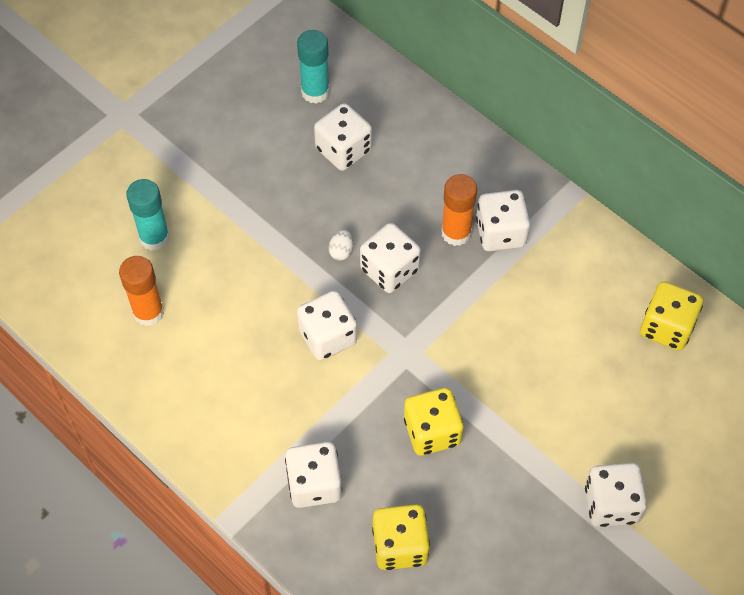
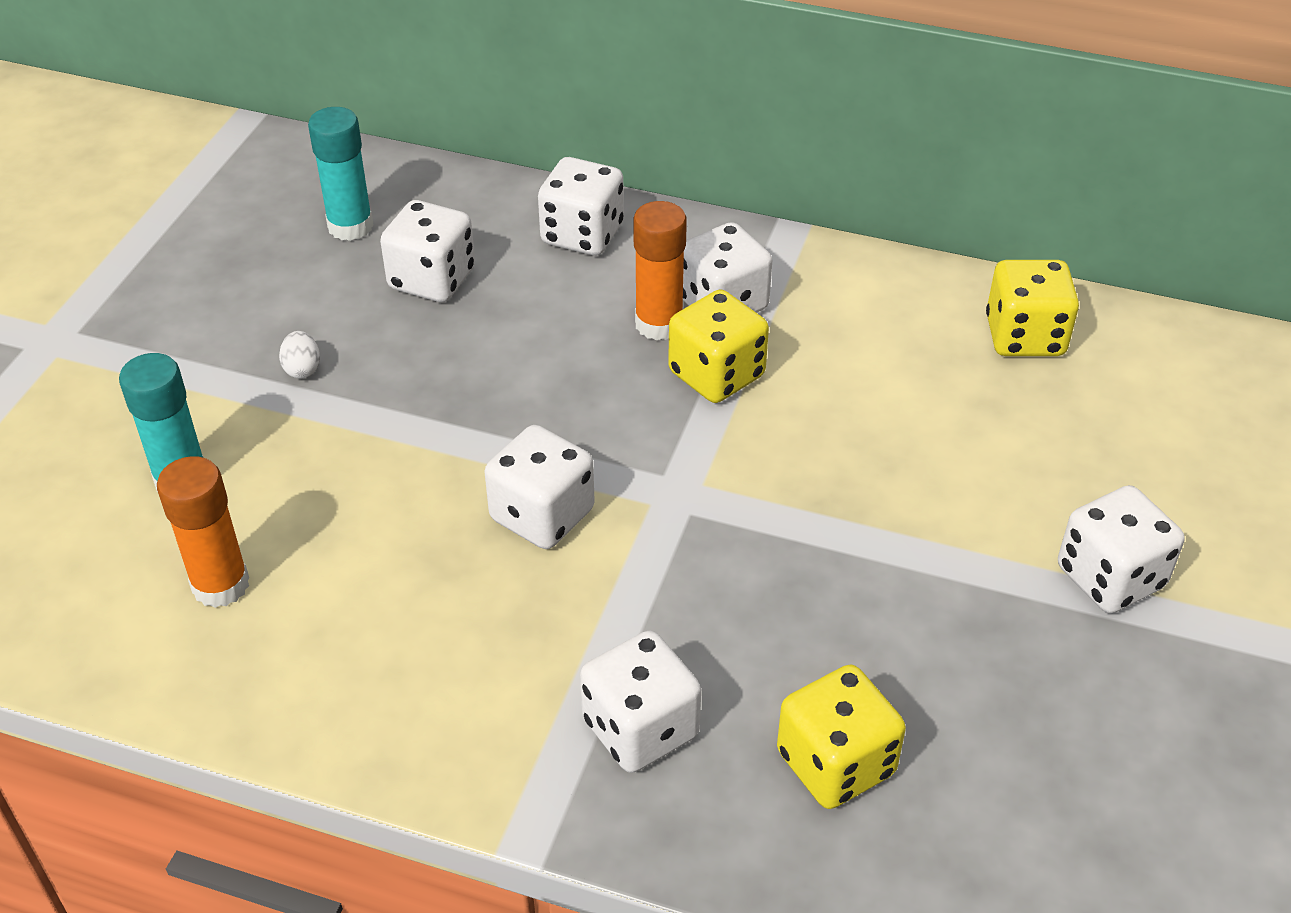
camera: 25 degrees left, 15 degrees down
white egg [329,230,353,261] -> white egg moved to [279,331,320,378]
white dice [360,223,421,293] -> white dice moved to [538,157,624,255]
yellow dice [404,388,463,456] -> yellow dice moved to [668,289,769,403]

